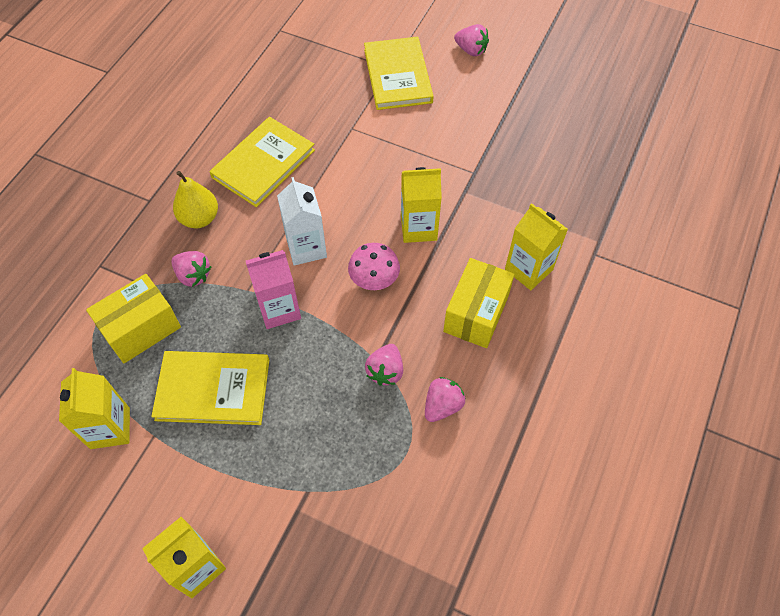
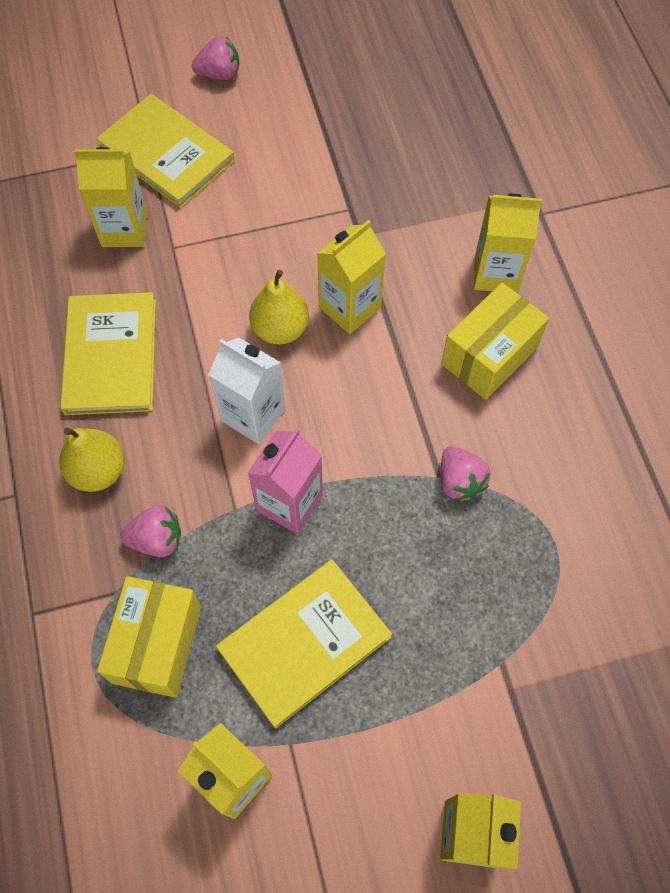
camera: 40 degrees left, 5 degrees up
pink mushroom [348,243,400,290] -> none
pink strawberry [425,377,466,422] -> none
yellow box [443,258,515,348] -> yellow box turned 60 degrees clockwise [441,283,549,400]
none -> yellow carton [74,147,147,247]
none -> yellow pear [249,270,309,344]

